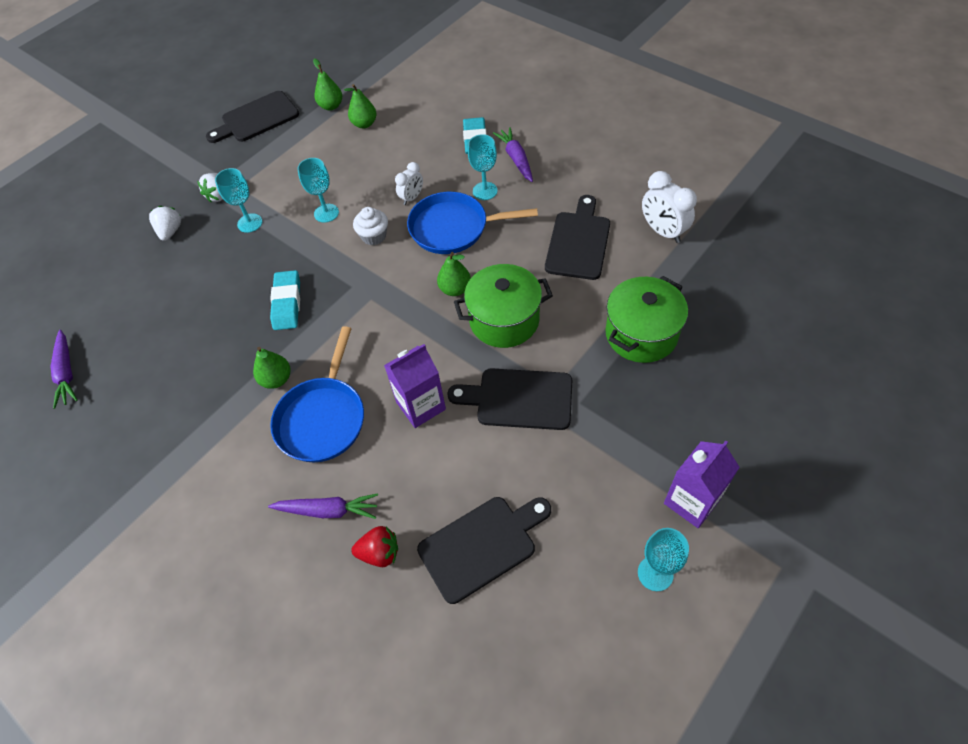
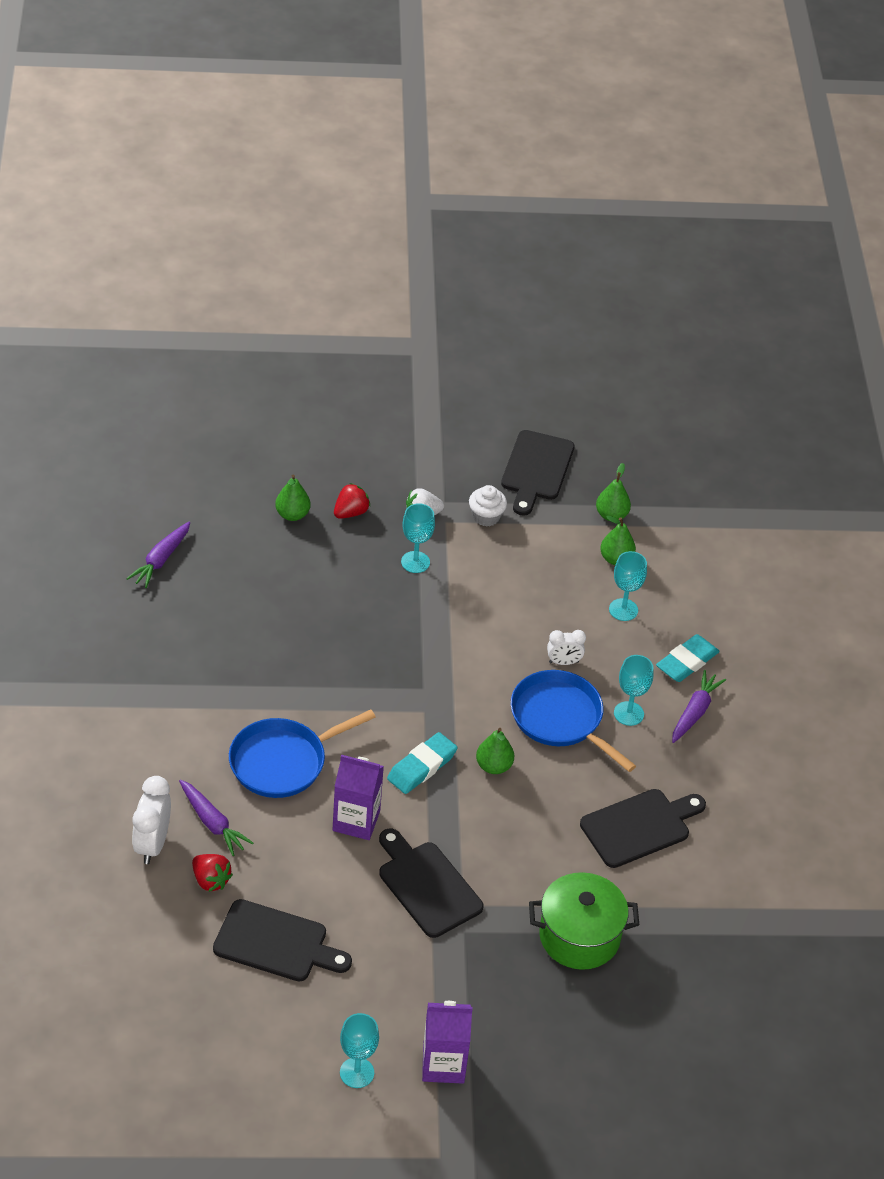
camera: 40 degrees right, 10 degrees down
white strawberry [149,206,181,241] -> red strawberry [334,483,370,519]
black cutting board [206,91,299,143] -> black cutting board turned 90 degrees counterclockwise [501,430,574,516]
green pear [253,347,291,389] -> green pear moved to [275,474,310,521]
turquoise eraser [270,270,300,330] -> turquoise eraser moved to [387,732,457,794]
turquoise goblet [297,158,339,223] -> turquoise goblet moved to [609,551,647,621]
white cupcake [353,207,388,245] -> white cupcake moved to [469,485,507,527]
green pot [454,264,553,348] -> none
white clock [642,171,697,243] -> white clock moved to [132,776,171,864]

